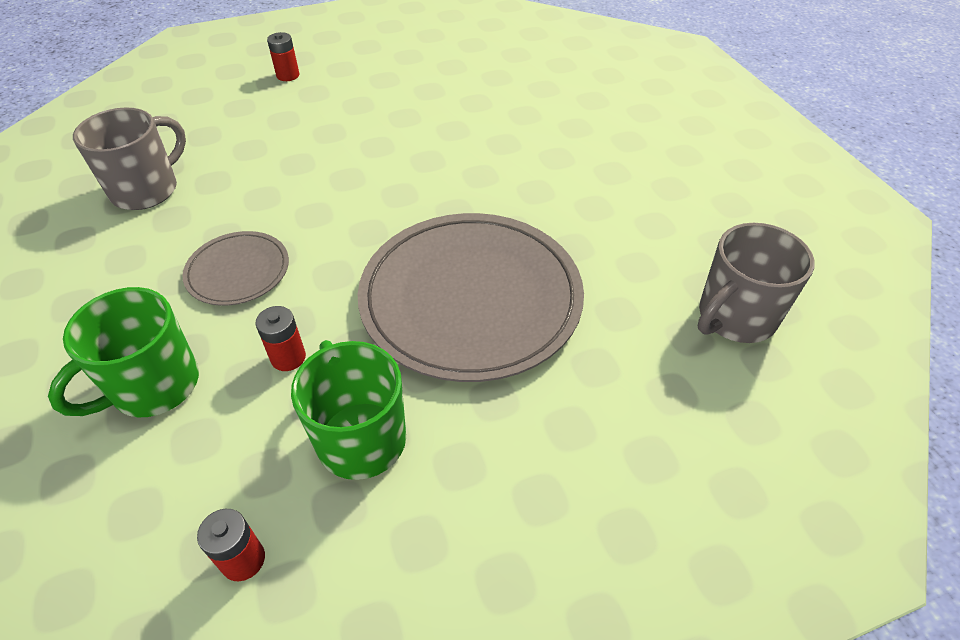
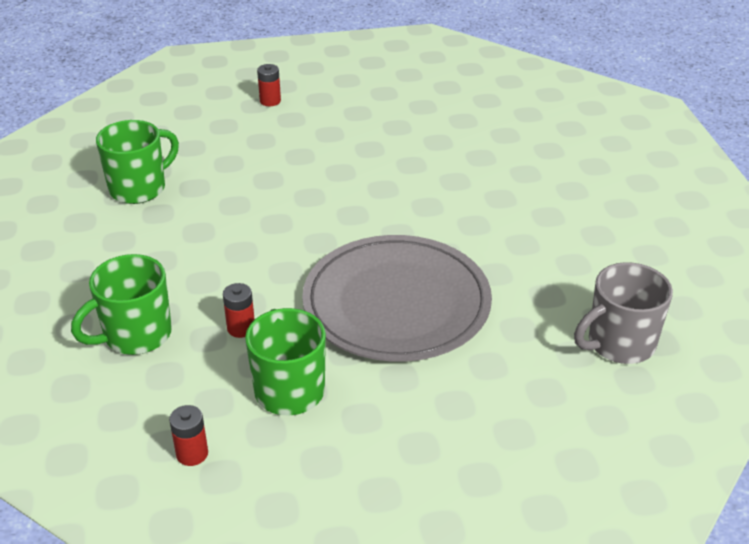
camera: 10 degrees right, 10 degrees down
grey mug [73,107,186,210] -> green mug [96,120,179,204]
grey plate [182,231,289,306] -> none

